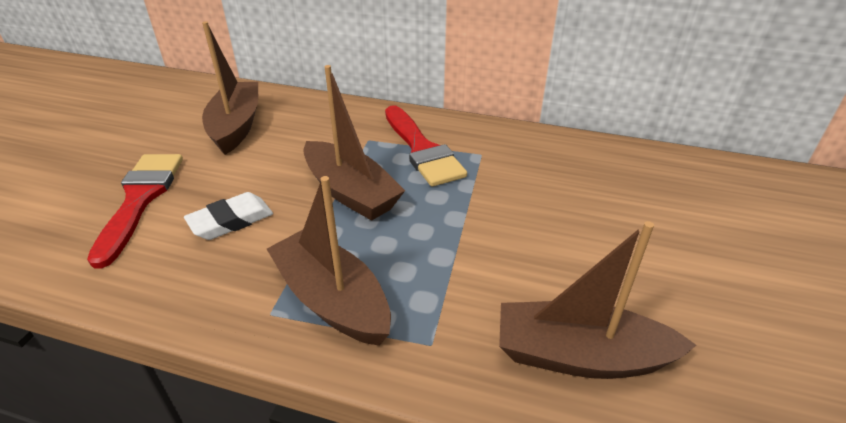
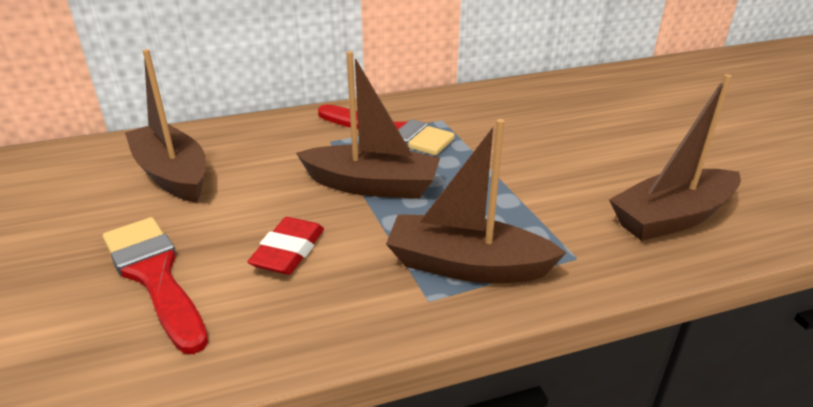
camera: 35 degrees left, 5 degrees down
white eraser [184,192,273,240] -> red eraser [247,217,324,275]

